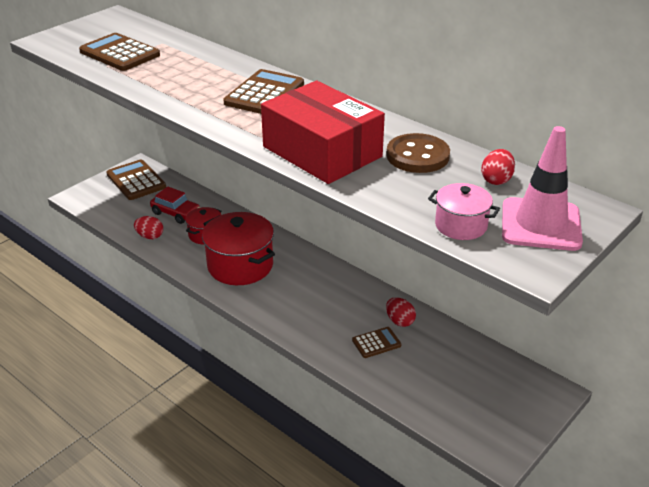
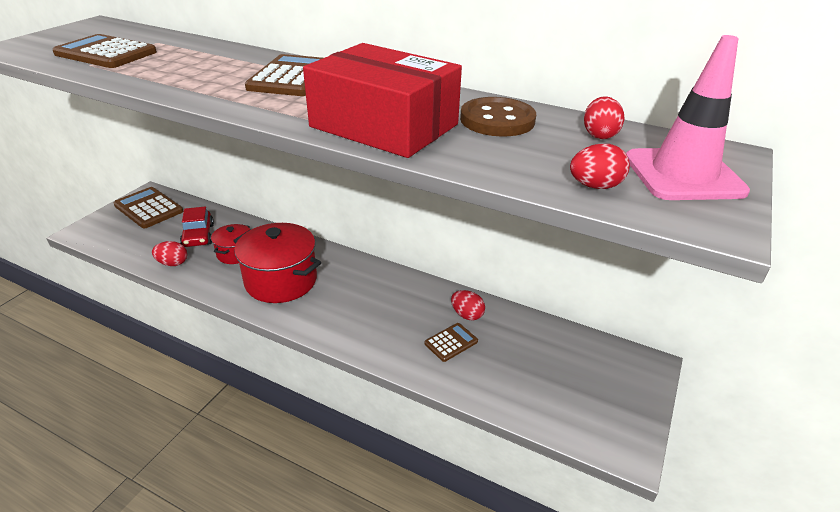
camera: 15 degrees left, 0 degrees up
red car [150,186,200,224] -> red car turned 60 degrees clockwise [180,207,214,247]
pink pot [428,183,500,240] -> red egg [570,144,630,189]

